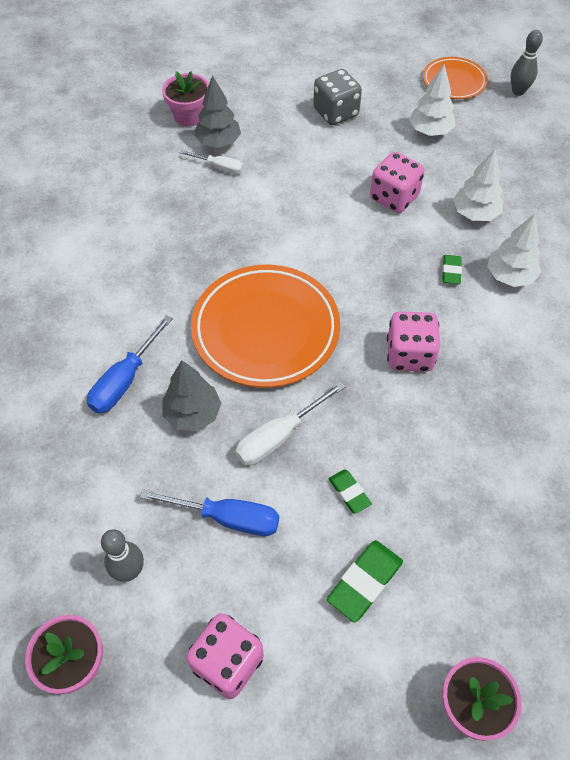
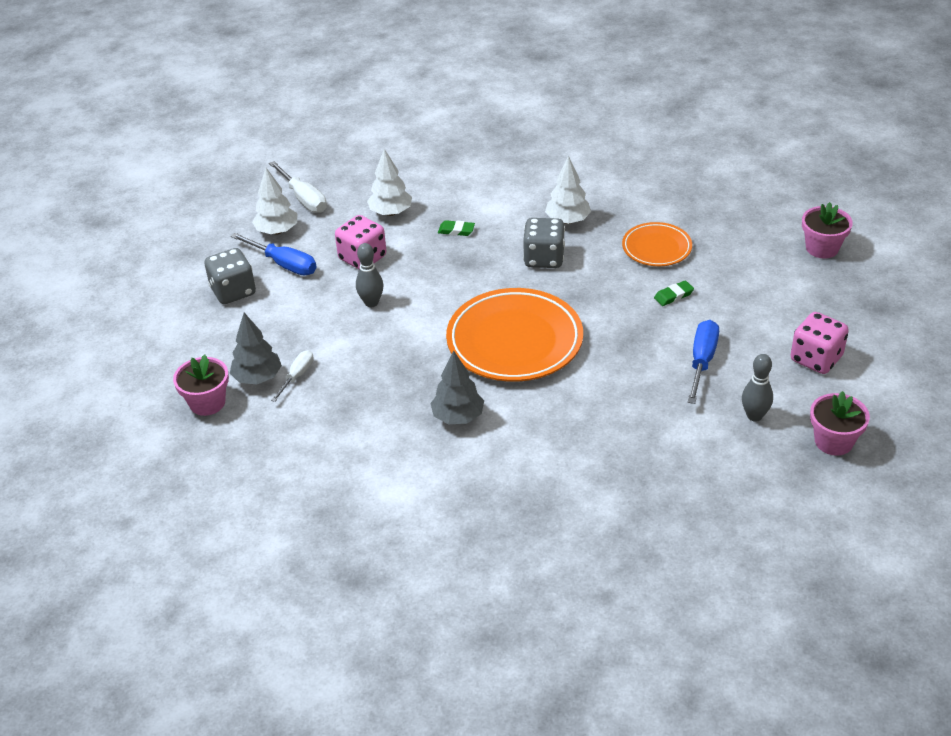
camera: 85 degrees left, 15 degrees down
blue screwdriver [87,315,173,414] -> blue screwdriver moved to [231,233,317,276]
grey tree [162,360,221,431] -> grey tree moved to [430,350,484,424]
white screwdriver [235,382,345,465] -> white screwdriver moved to [269,161,327,213]
green eraser [327,540,403,623] -> none
pink dice [387,311,440,372] -> grey dice [523,218,565,268]
orange plate [423,57,488,99] -> orange plate moved to [622,222,692,266]
white tree [487,214,541,287] -> white tree moved to [545,156,591,224]
grey bowling pin [511,30,543,96] -> grey bowling pin moved to [356,243,383,307]

